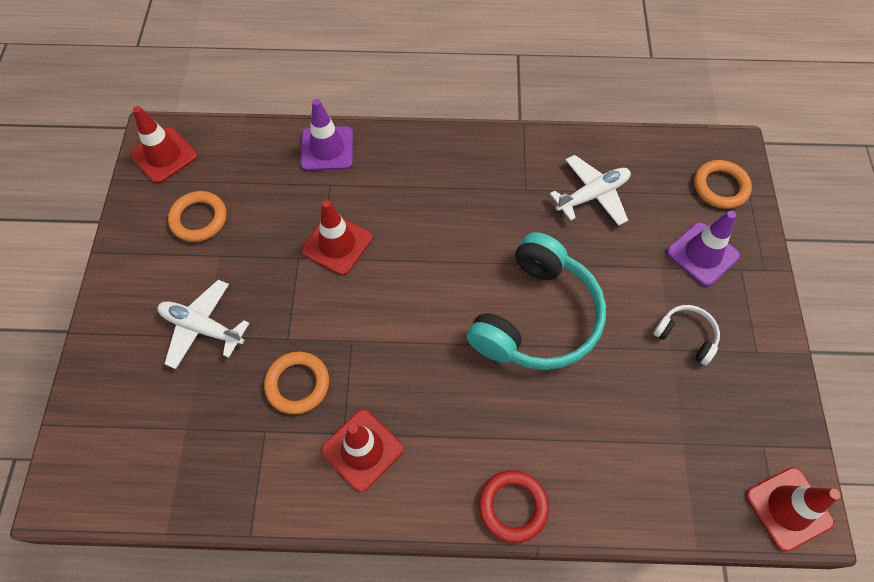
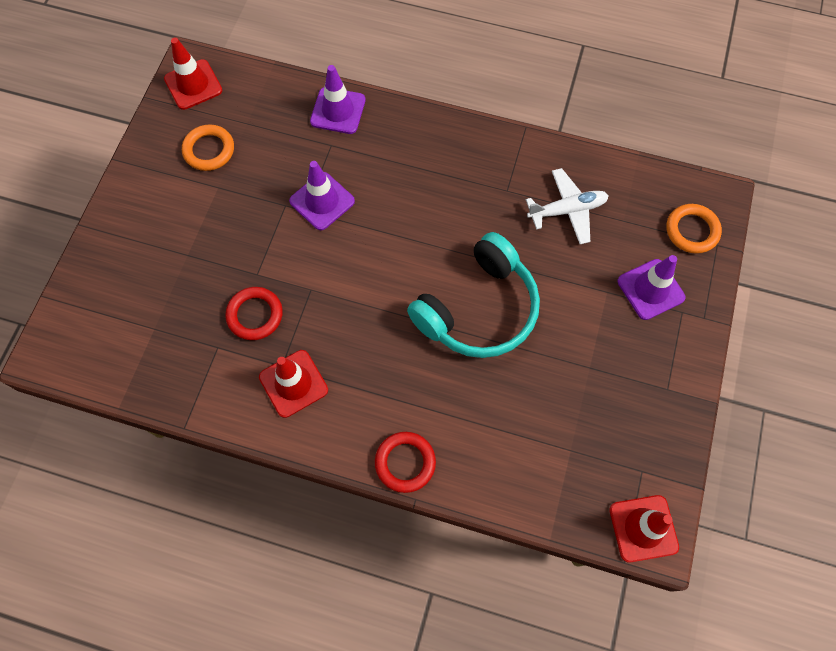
camera: 15 degrees right, 5 degrees up
white plane [157,280,249,369] -> none
orange ring [264,352,329,414] -> red ring [225,287,283,340]
red traffic cone [302,200,372,275] -> purple traffic cone [289,161,355,230]
white headphones [653,305,720,365] -> none

